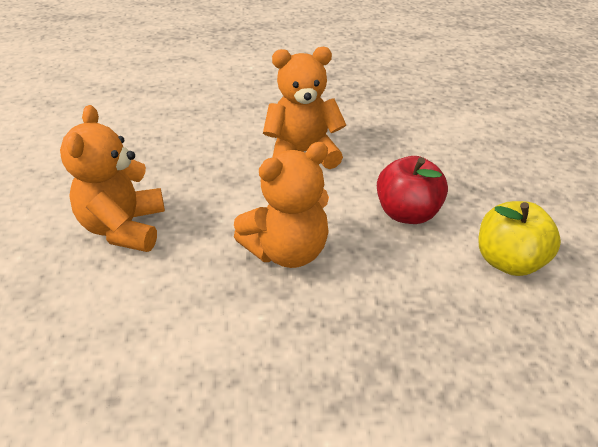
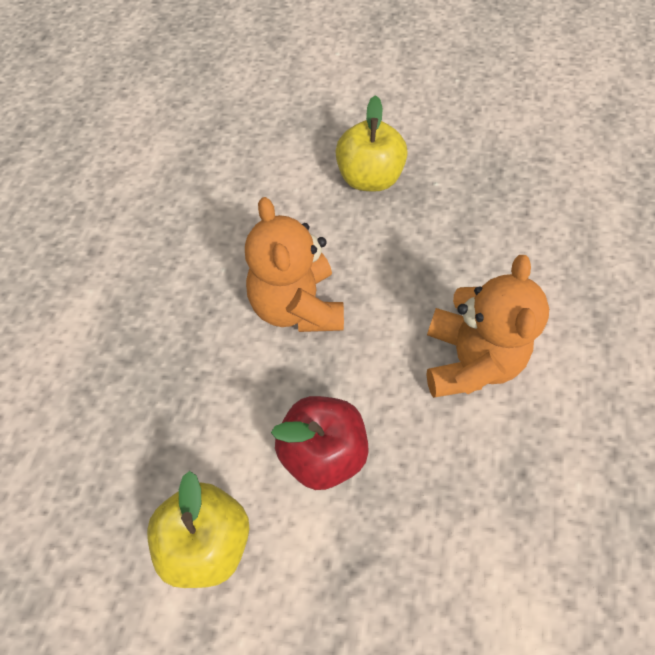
camera: 105 degrees right, 20 degrees up
orange teddy bear [60,105,165,252] -> yellow apple [335,95,408,192]

